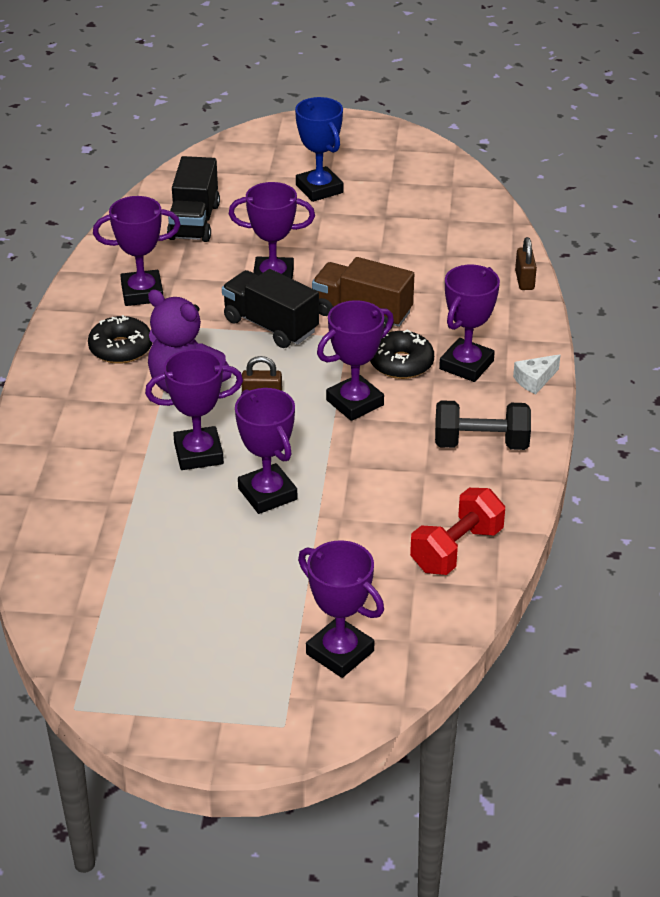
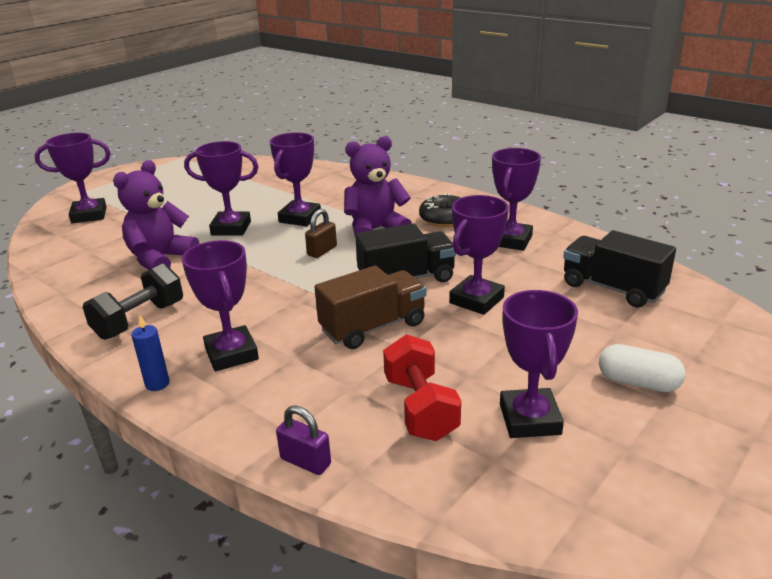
camera: 125 degrees right, 10 degrees down
blue trophy [295,97,343,202] -> white capsule [599,344,686,392]
purple trophy [317,300,394,421] -> purple trophy moved to [500,290,578,438]
black donut [370,330,434,379] -> none
red dumbbell [410,488,505,575] -> red dumbbell moved to [383,334,461,441]
white cheese [513,354,560,394] -> blue candle [131,315,169,391]
brown padlock [515,237,537,290] -> purple padlock [276,405,331,475]
none -> purple teddy bear [113,160,199,270]

